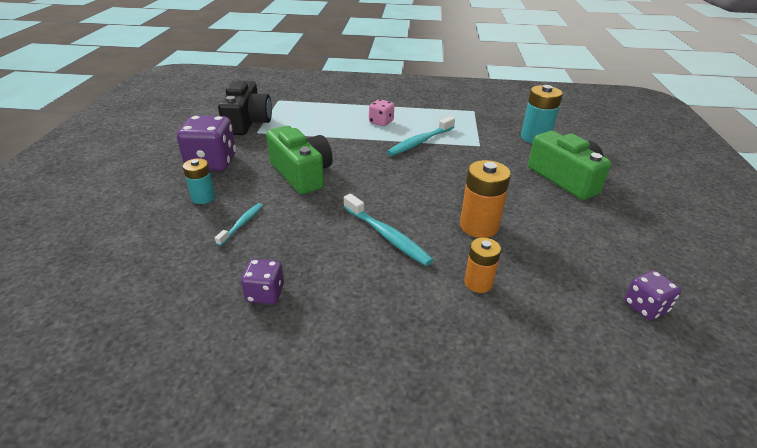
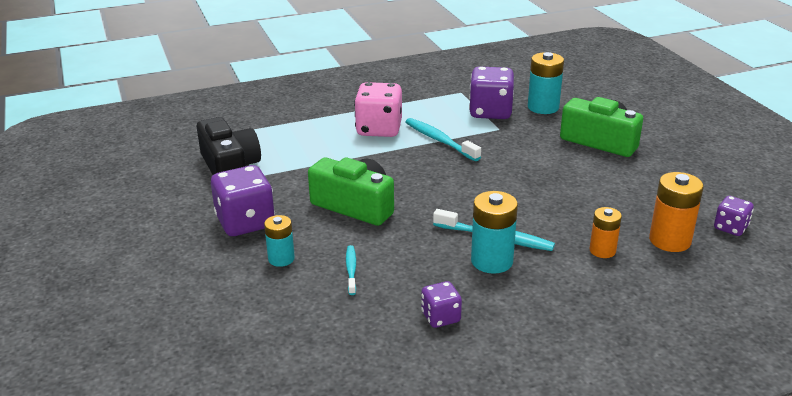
camera: 25 degrees left, 5 degrees down
pink dice [369,99,394,126] -> pink dice [354,82,402,137], size x1.83
turquoise toothbrush [387,116,455,156] -> turquoise toothbrush turned 120 degrees clockwise [405,118,481,161]
orange battery [460,160,511,238] -> orange battery moved to [649,172,704,252]
none -> purple dice [469,66,514,119]
none -> turquoise battery [471,191,518,274]

